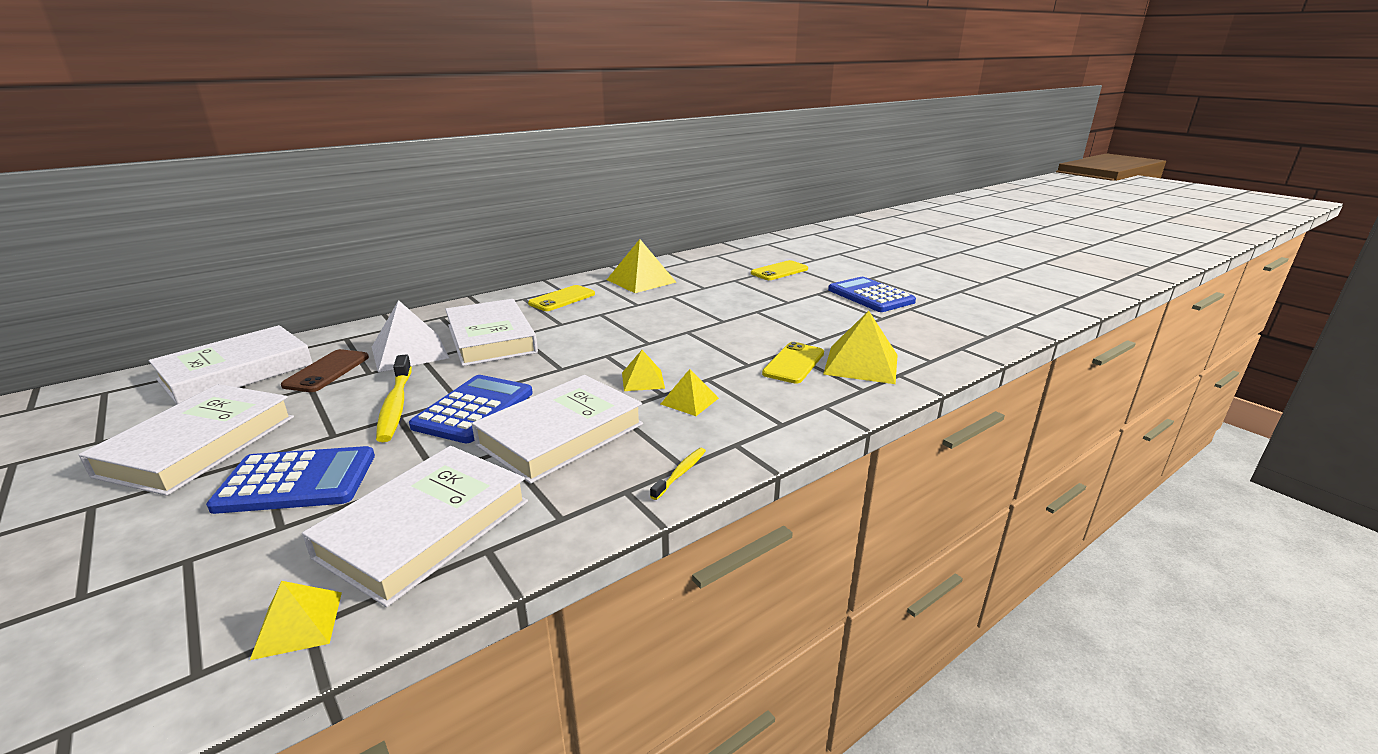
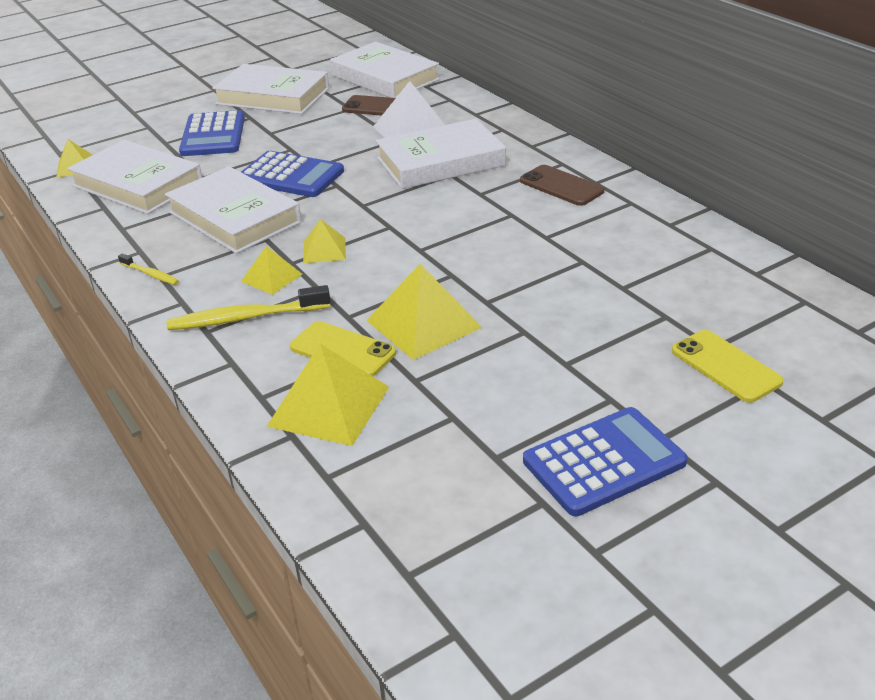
camera: 95 degrees right, 10 degrees up
yellow toothbrush [376,354,412,442] -> yellow toothbrush moved to [166,285,331,330]
yellow phone [528,285,595,311] -> brown phone [520,165,604,206]
yellow pyramid [607,239,676,293] -> yellow pyramid moved to [366,264,482,360]

